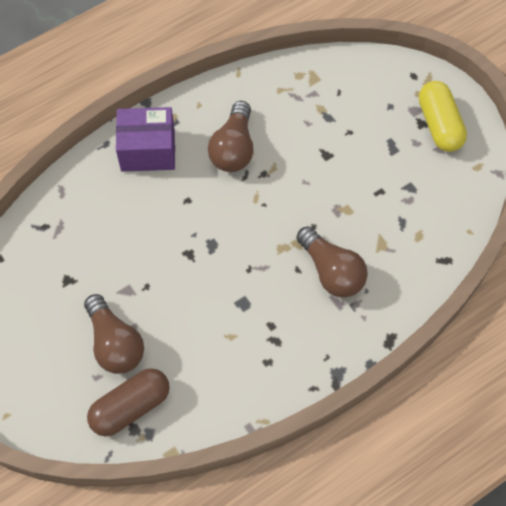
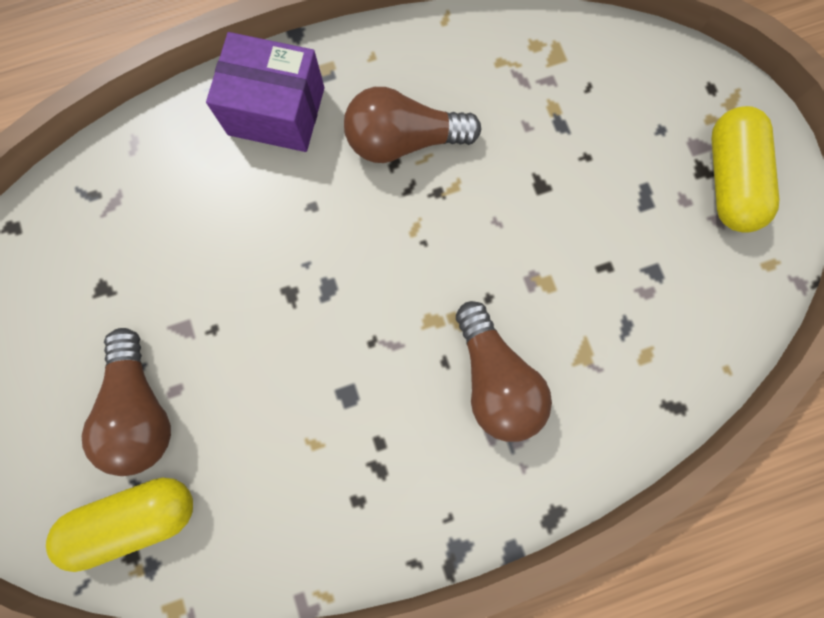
camera: 15 degrees right, 15 degrees up
brown capsule [87,368,170,436] -> yellow capsule [46,478,193,572]
brown light bulb [208,101,254,172] -> brown light bulb turned 60 degrees clockwise [344,87,481,163]

